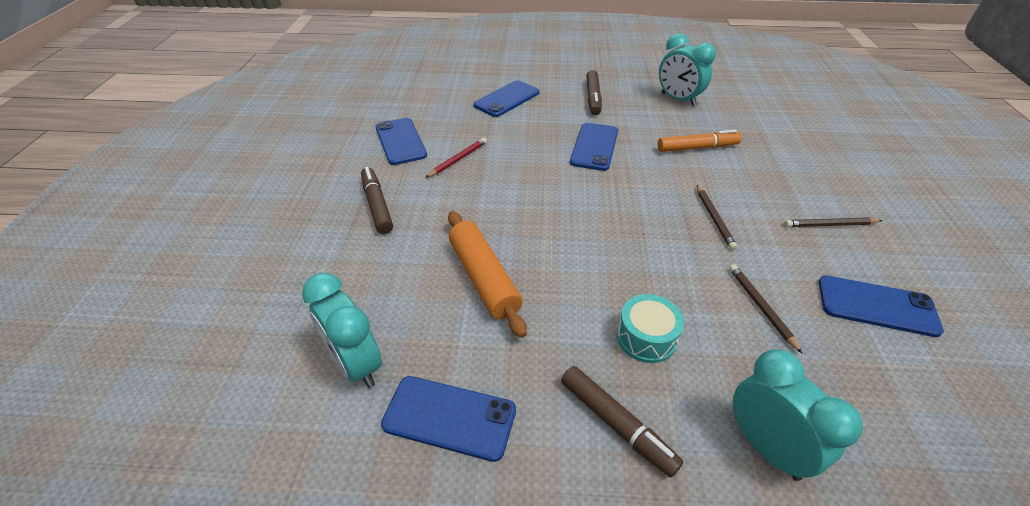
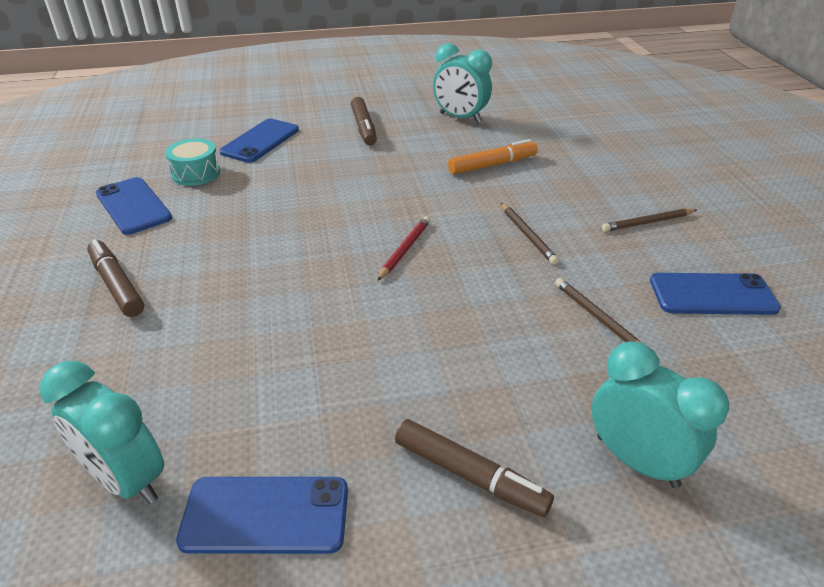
camera: 15 degrees left, 5 degrees down
red pencil [425,138,487,178] -> red pencil moved to [377,216,430,281]
orange rolling pin [448,211,527,338] -> none
blue phone [570,123,618,171] -> none
turquoise drum [617,294,684,363] -> turquoise drum moved to [165,138,220,186]

